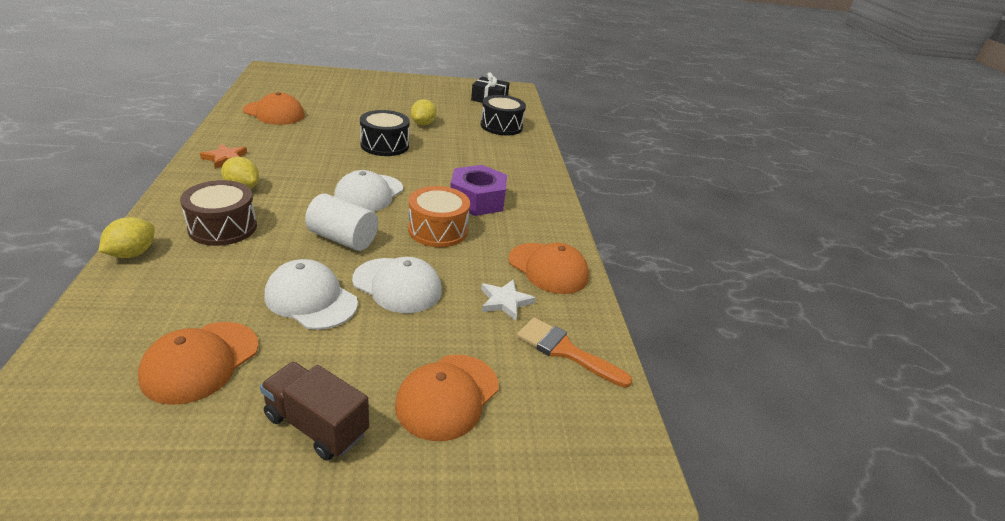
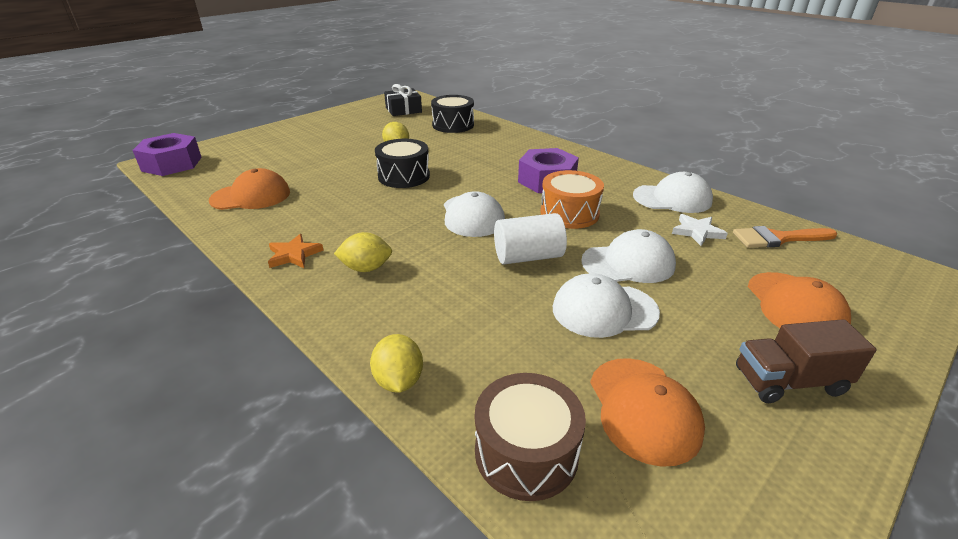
camera: 35 degrees left, 0 degrees up
brown drum [180,180,257,246] -> brown drum moved to [475,373,586,501]
orange cap [509,243,589,294] -> white cap [633,172,713,213]
none -> purple nut [133,133,202,176]

